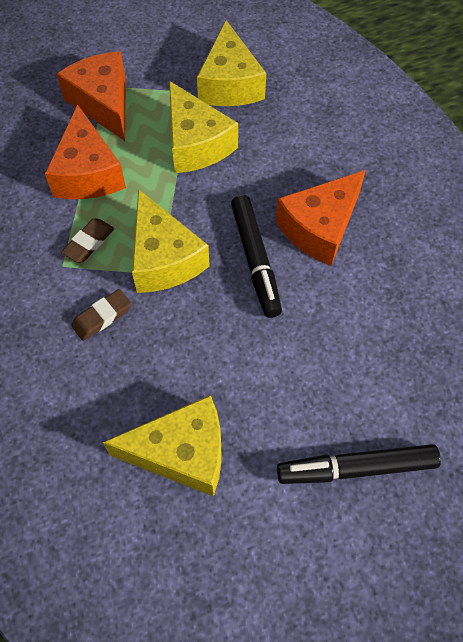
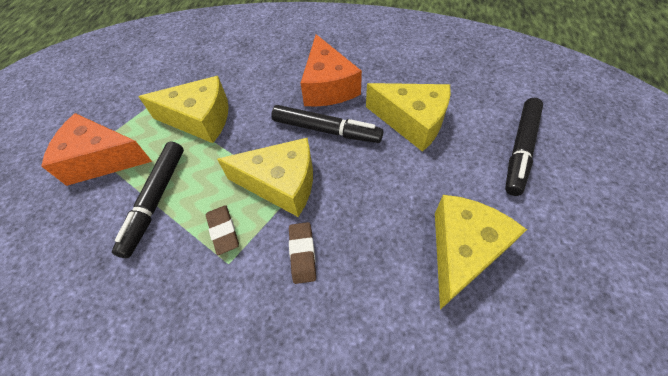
camera: 55 degrees left, 5 degrees down
orange cheese [45,104,126,199] -> black marker [112,142,184,258]
yellow cheese [197,20,266,106] -> yellow cheese moved to [366,83,451,152]

